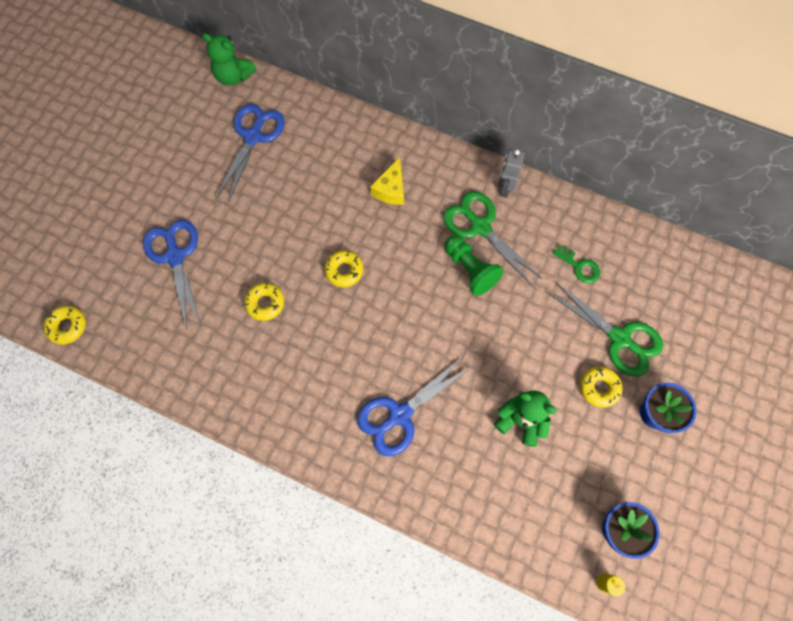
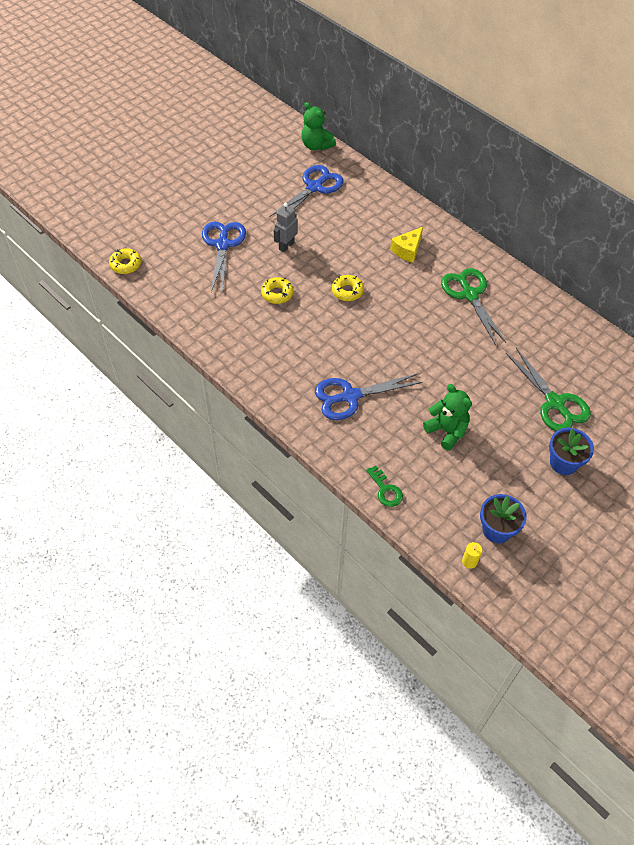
camera: 20 degrees right, 15 degrees down
green pawn [445,235,503,296] -> none
grey robot [498,149,525,198] -> grey robot moved to [274,203,298,252]
green key [553,245,600,283] -> green key moved to [366,466,403,507]
yellow donut [580,366,623,408] -> none

